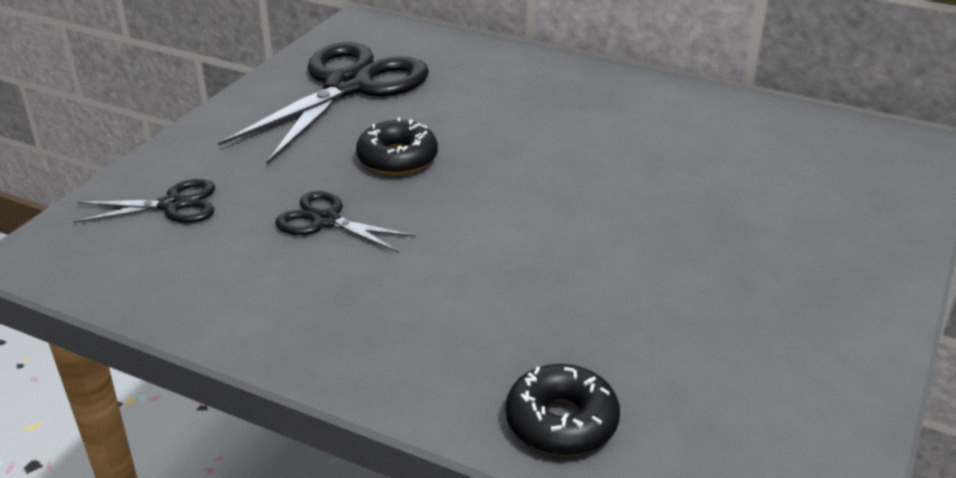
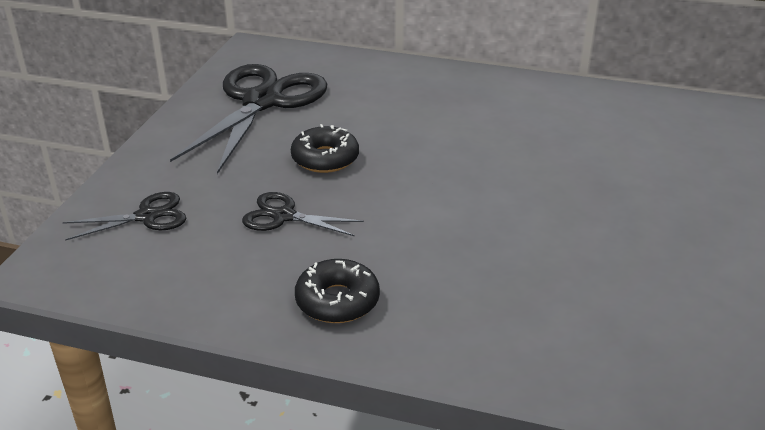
camera: 10 degrees left, 0 degrees up
black donut [506,364,620,456] -> black donut moved to [295,259,380,323]

